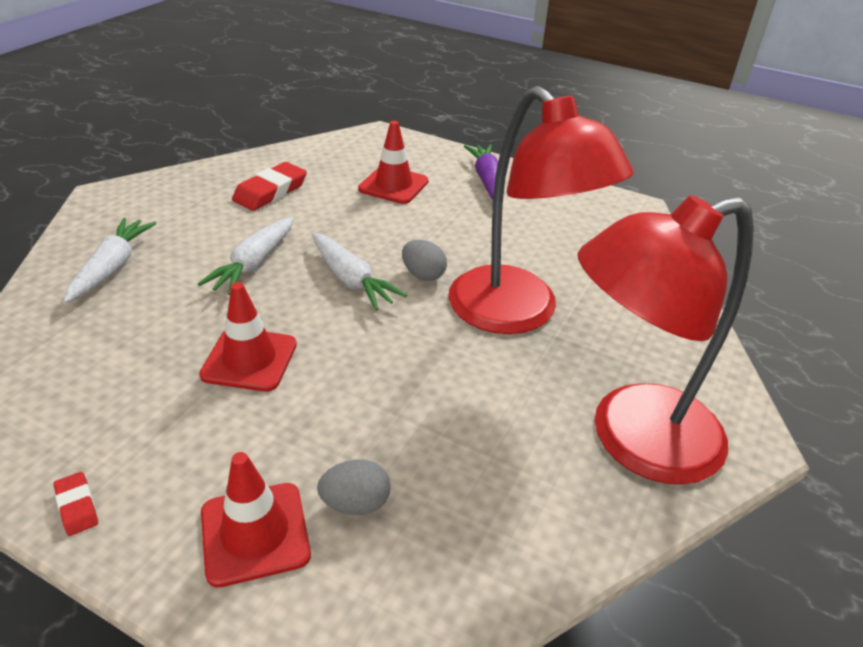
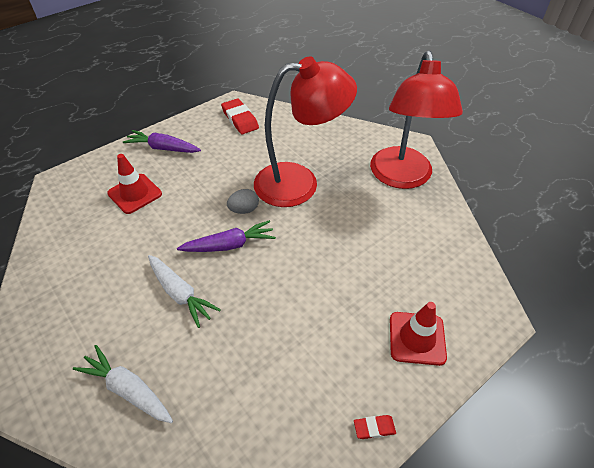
camera: 65 degrees left, 10 degrees up
red traffic cone [199,282,297,392] -> none
red eraser [232,162,307,211] -> red eraser moved to [221,98,259,134]
white carrot [312,233,407,311] -> purple carrot [177,220,276,252]
grey egg [317,460,390,515] -> none

